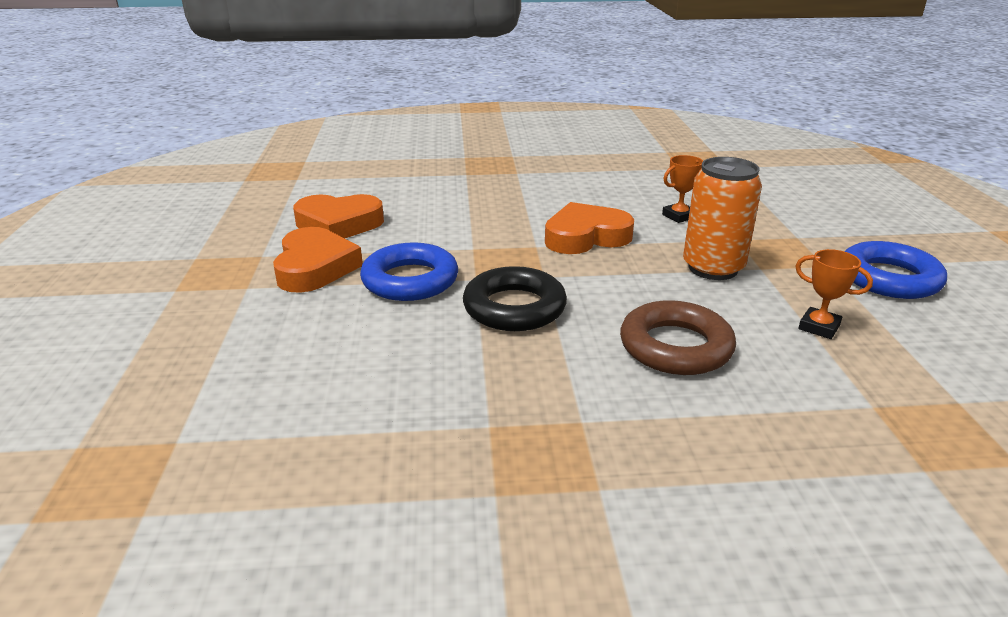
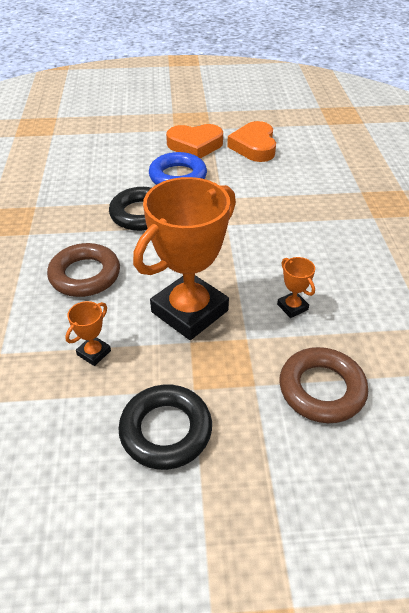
camera: 90 degrees right, 15 degrees up
orange heart [545,202,634,254] -> none
orange can [683,157,762,280] -> orange trophy [133,177,236,340]
blue ring [845,241,947,299] -> black ring [118,385,212,470]
none -> brown ring [279,347,368,423]

